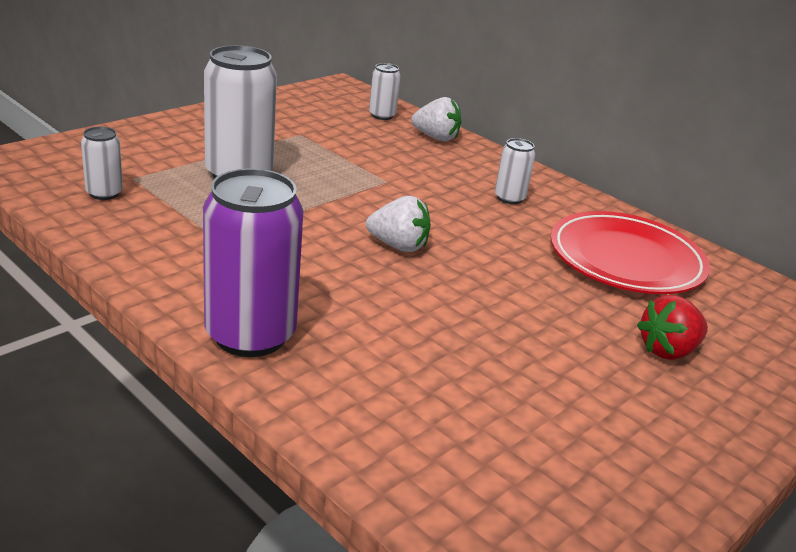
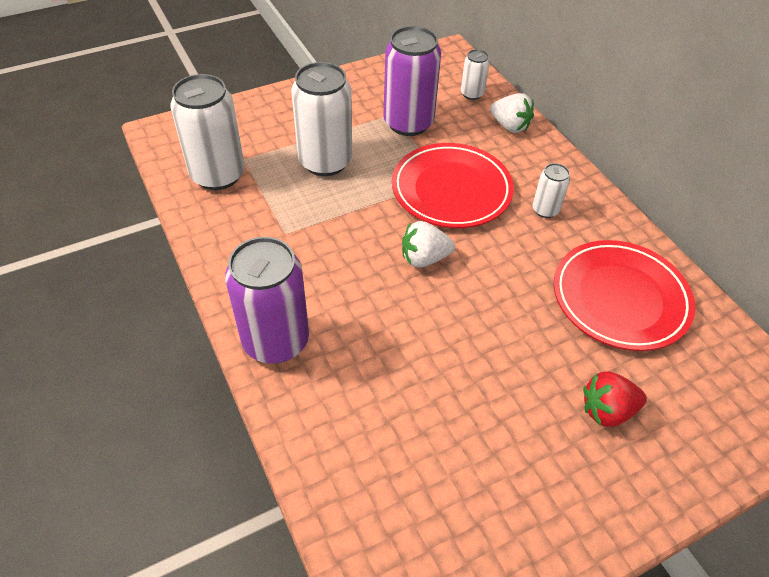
camera: 20 degrees right, 20 degrees up
white can [81,127,123,200] -> white can [170,74,245,190], size x2.03
white strawberry [366,196,431,252] -> white strawberry turned 135 degrees clockwise [402,221,455,268]
none -> purple can [384,26,441,136]
none -> red plate [392,143,514,228]

